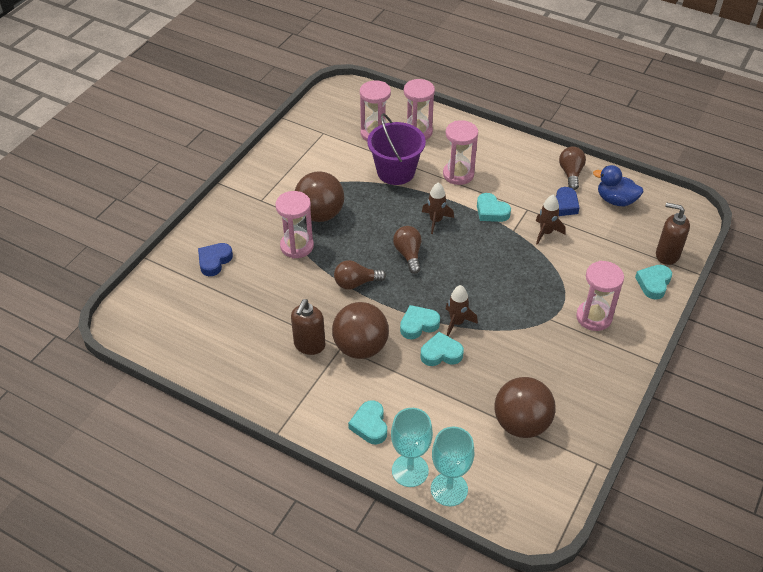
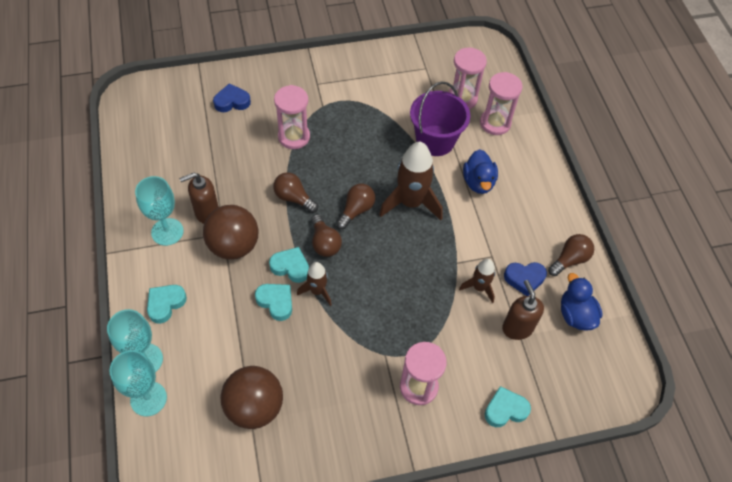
camera: 45 degrees right, 10 degrees up
brown ball [295,171,344,222] -> none
brown rocket [422,182,454,234] -> brown rocket [379,142,442,220], size x1.83
pink hourglass [443,120,478,185] -> blue duck [463,149,498,194]
turquoise heart [477,193,511,222] -> none
brown soap dispenser [656,203,690,265] -> brown soap dispenser moved to [502,280,544,340]
none -> turquoise goblet [135,176,184,246]
none -> brown light bulb [311,214,342,257]

